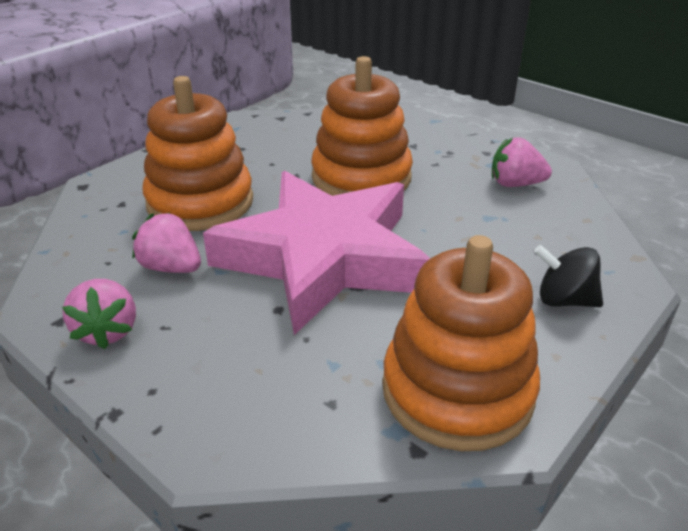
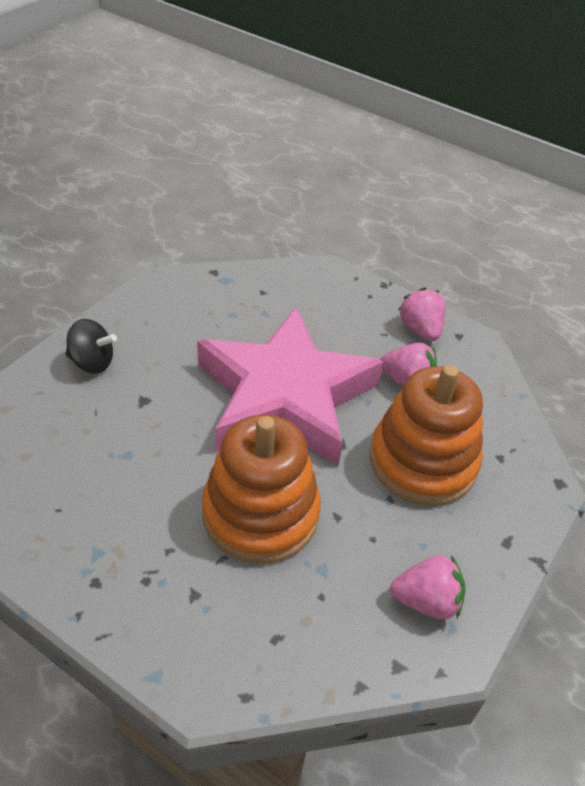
camera: 170 degrees right, 10 degrees up
orange stacking toy [382,235,540,451] -> none
pink strawberry [492,137,552,187] -> pink strawberry moved to [390,555,466,620]

